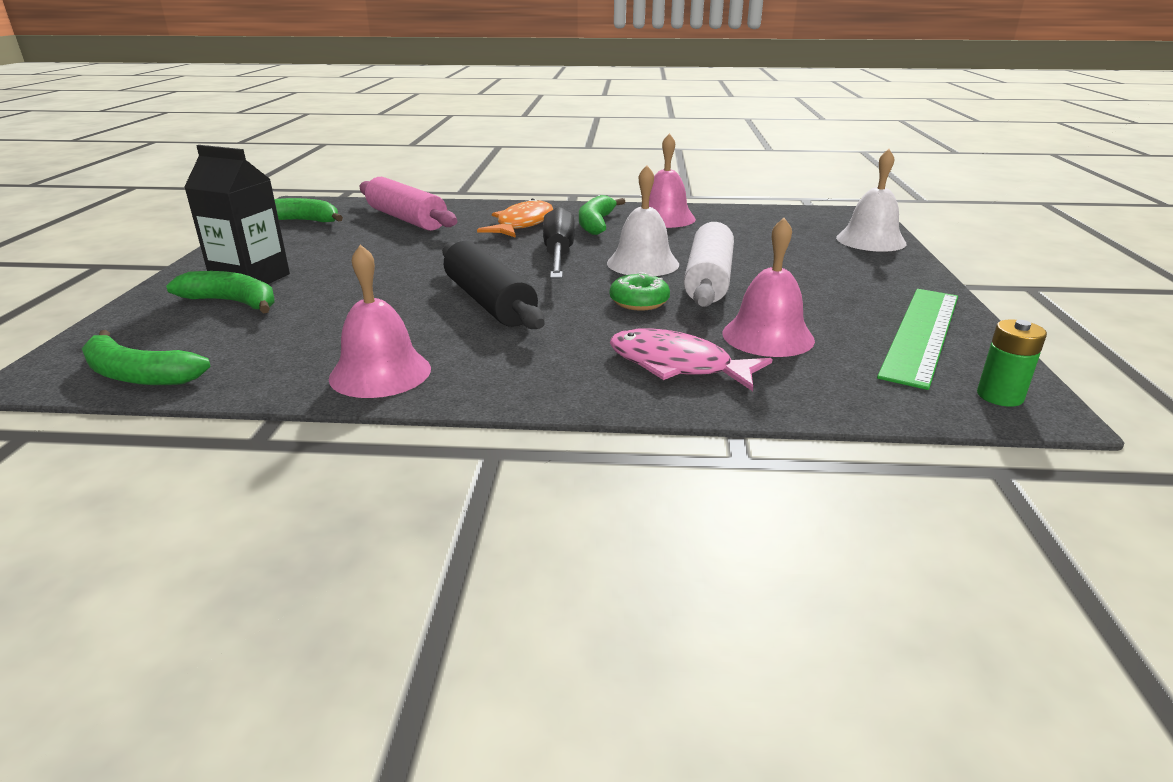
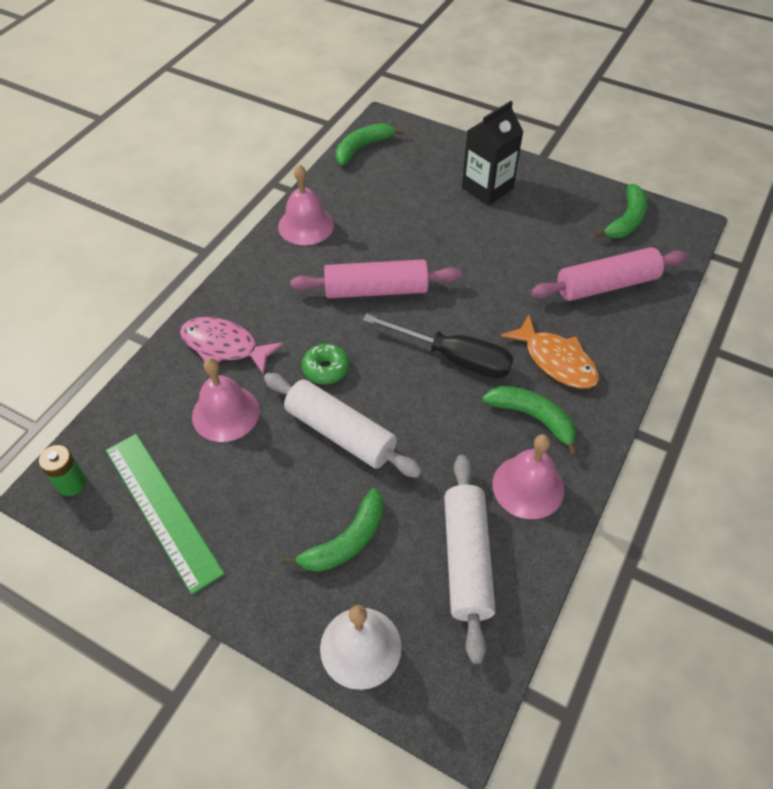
camera: 115 degrees right, 25 degrees up
green banana [166,271,275,314] -> green banana moved to [282,488,384,572]
black rolling pin [442,241,545,329] -> pink rolling pin [290,259,461,298]
white bell [607,165,679,276] -> none
pink fish [609,328,773,391] -> pink fish turned 120 degrees counterclockwise [180,317,283,375]
none -> white rolling pin [444,455,496,664]

